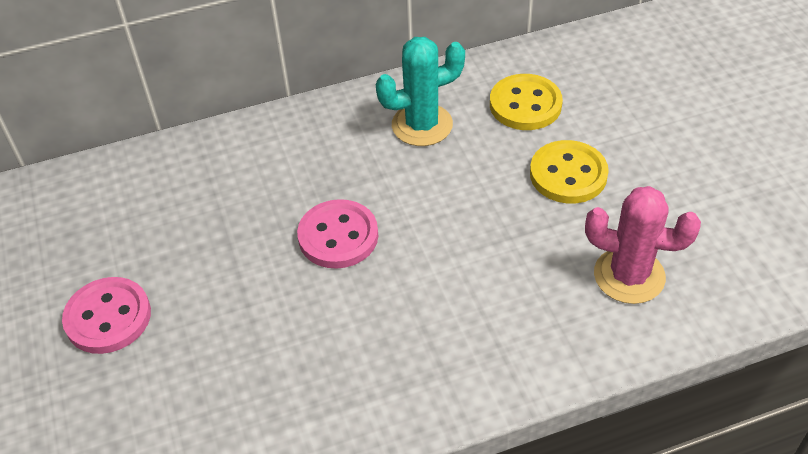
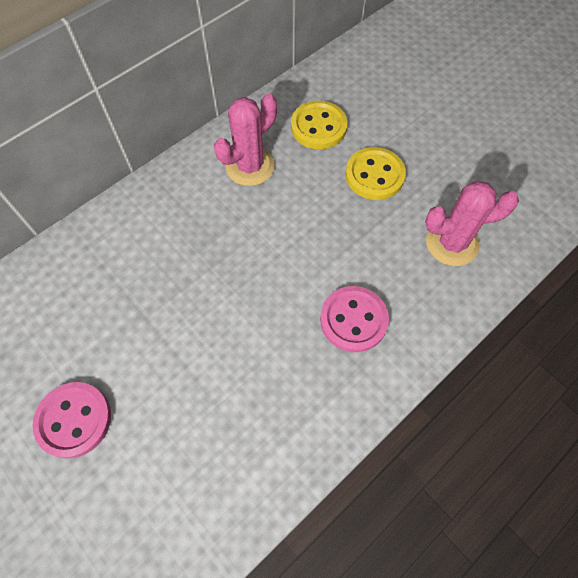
camera: 25 degrees left, 15 degrees up
pink button [297,199,378,269] -> pink button moved to [320,286,389,352]
turquoise cactus [376,37,465,146] -> pink cactus [214,94,277,186]

